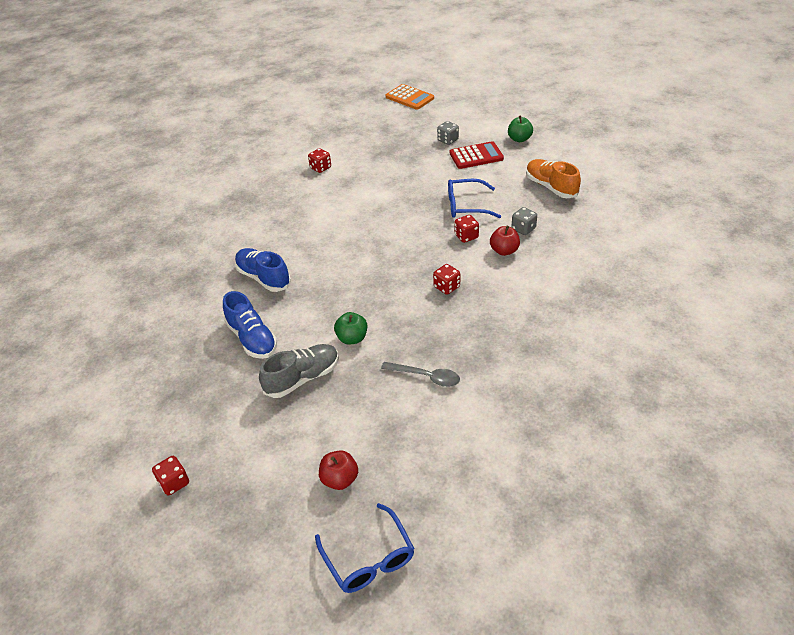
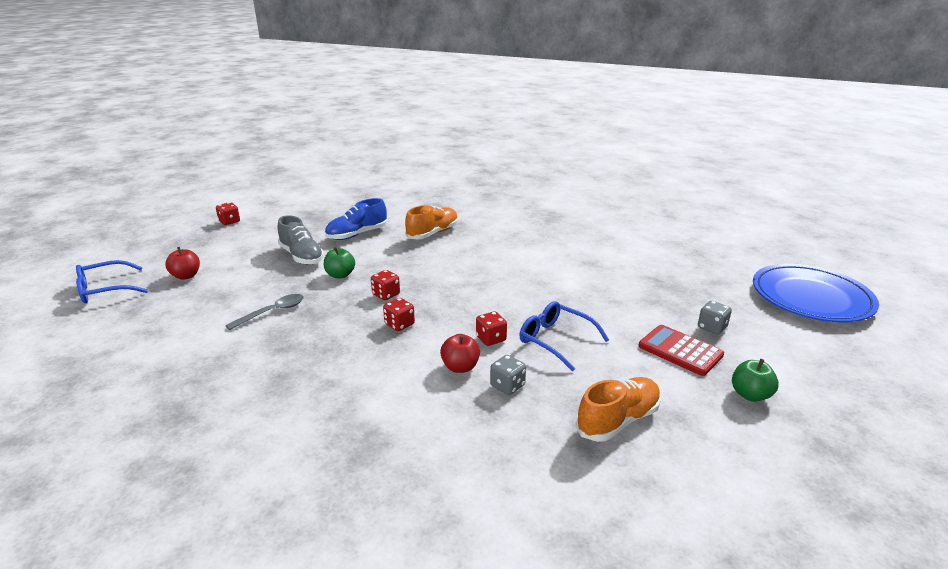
camera: 85 degrees right, 15 degrees down
blue shoe [235,248,291,292] -> orange shoe [405,205,458,240]
red dice [308,148,331,173] -> red dice moved to [371,270,400,300]
grey spoon [381,362,460,387] -> grey spoon turned 150 degrees counterclockwise [225,294,304,330]
orange calculator [386,84,434,110] -> blue plate [753,264,879,322]
blue glasses [448,179,501,218] -> blue glasses turned 45 degrees counterclockwise [519,301,609,371]
red calculator [450,141,504,169] -> red calculator turned 150 degrees clockwise [638,325,724,376]

